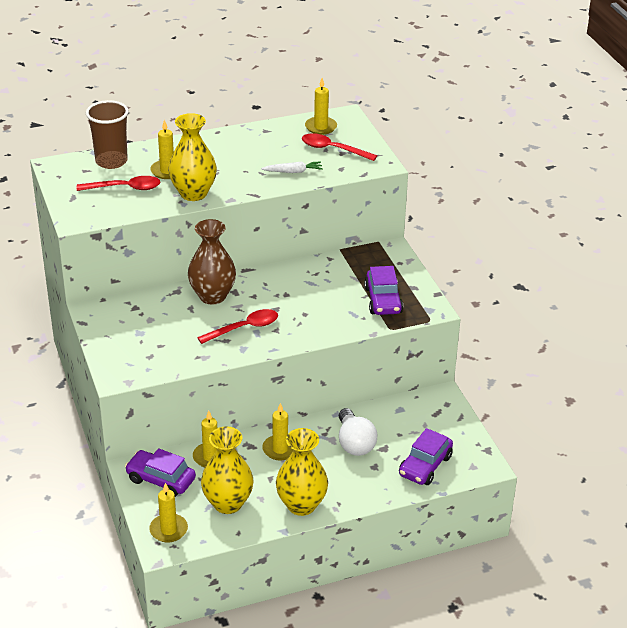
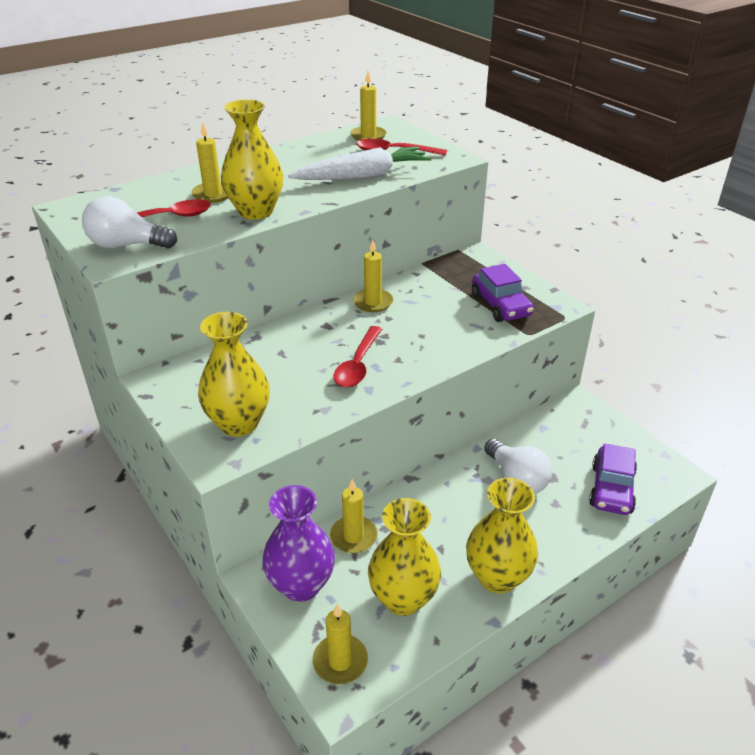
camera: 15 degrees left, 0 degrees up
brown cup [86,100,129,169] -> none
purple car [125,448,196,497] -> purple vase [262,485,335,602]
brown vase [188,219,236,304] -> none
red spoon [197,309,278,344] -> red spoon turned 150 degrees clockwise [334,326,382,387]
white carrot [261,162,323,173] -> white carrot [288,147,432,180], size x2.00
yellow candle [262,403,293,461] -> yellow candle moved to [353,239,393,312]
none -> white light bulb [82,196,177,249]
none -> yellow vase [198,312,270,437]

